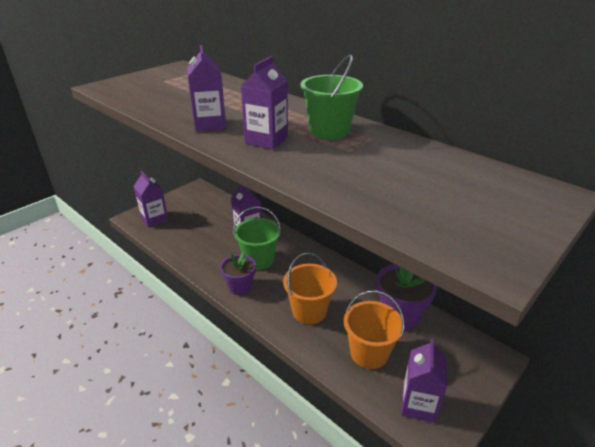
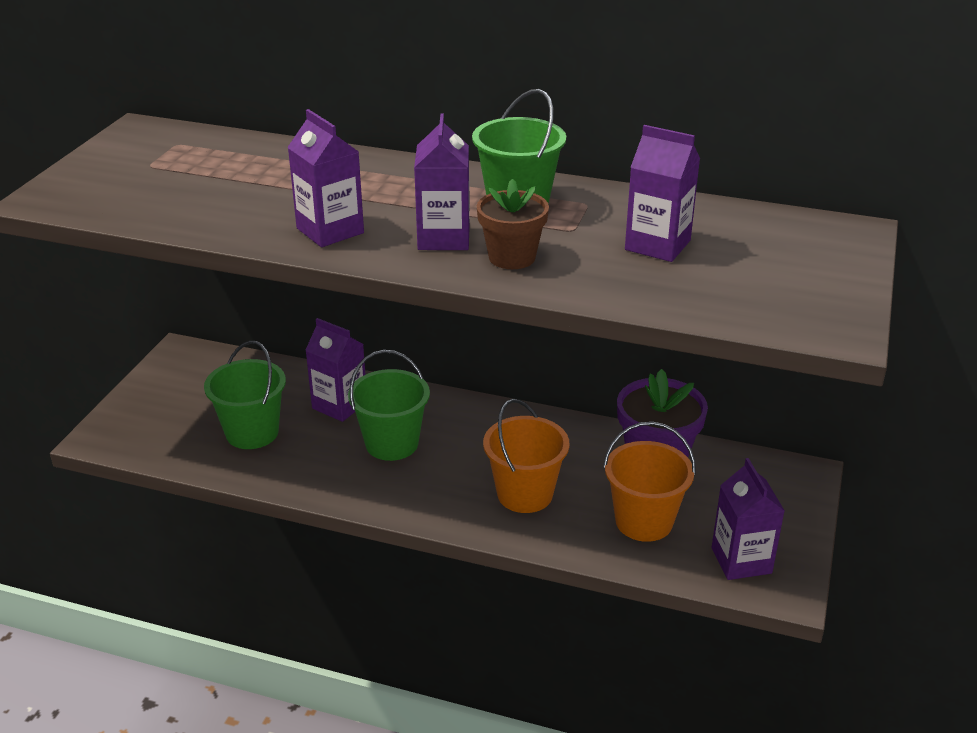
camera: 25 degrees left, 0 degrees up
purple carton [133,171,168,227] -> purple carton moved to [625,125,700,262]
purple flower pot [220,253,256,295] -> none
none -> green bucket [204,340,286,449]
none -> brown flower pot [477,178,549,269]

